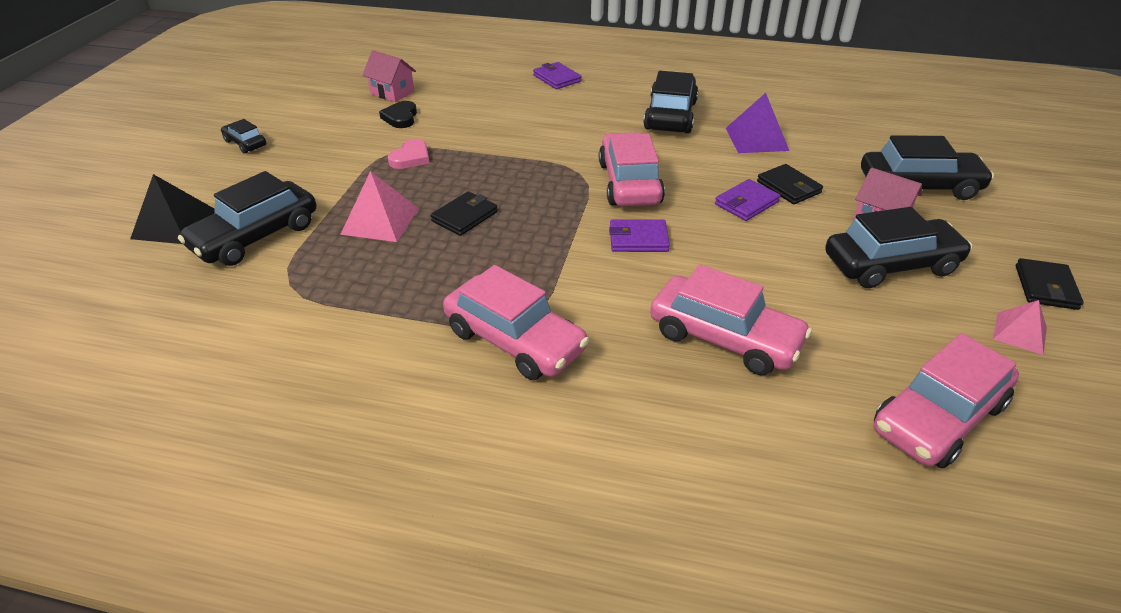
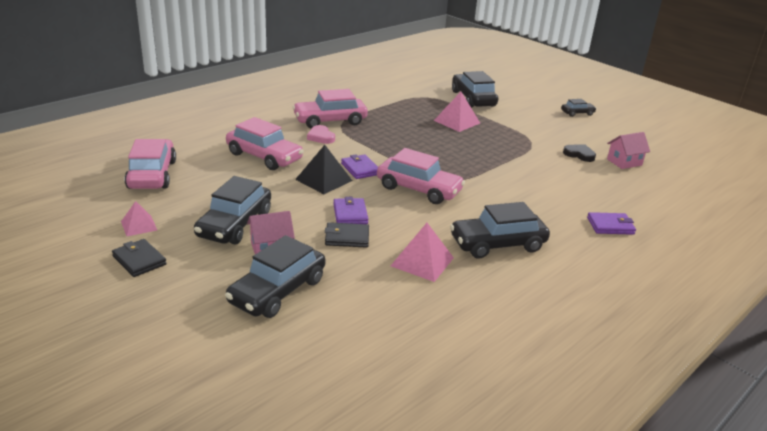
camera: 120 degrees right, 10 degrees down
black pyramid [130,174,215,244] -> black pyramid moved to [295,145,352,194]
pink heart [388,139,429,169] -> pink heart moved to [307,125,335,144]
black wallet [430,191,498,236] -> none
purple wallet [609,220,670,252] -> purple wallet turned 60 degrees counterclockwise [341,154,378,179]
black car [643,71,698,133] -> black car turned 120 degrees clockwise [450,202,550,259]
pink car [650,264,812,375] -> pink car turned 120 degrees counterclockwise [226,117,304,170]
purple pyramid [726,93,789,153] -> pink pyramid [391,223,454,282]

